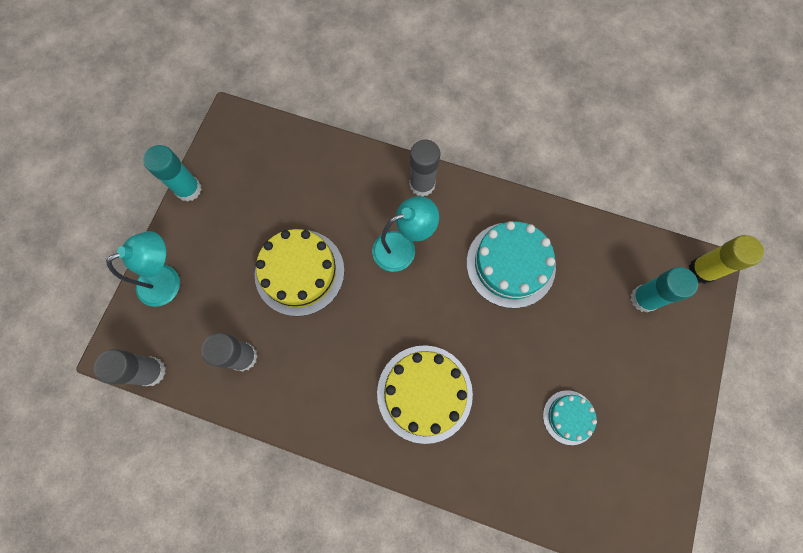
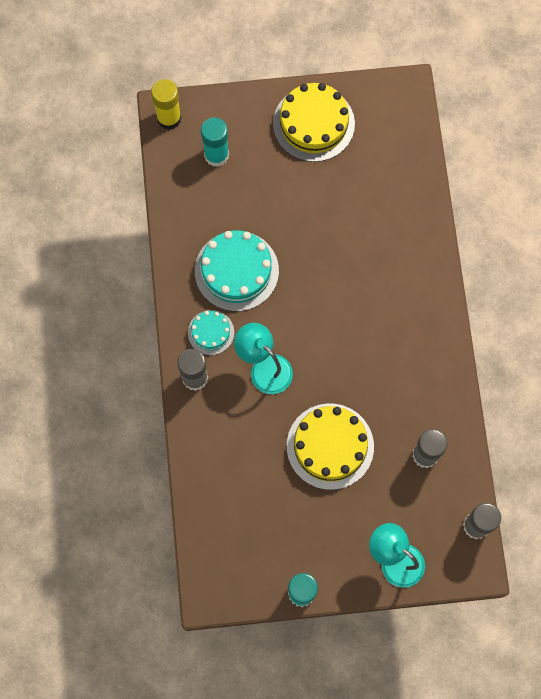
camera: 115 degrees left, 0 degrees up
yellow cake [377,345,473,444] -> yellow cake moved to [273,83,355,162]
turquoise cake [543,390,597,445] -> turquoise cake moved to [188,310,234,355]

